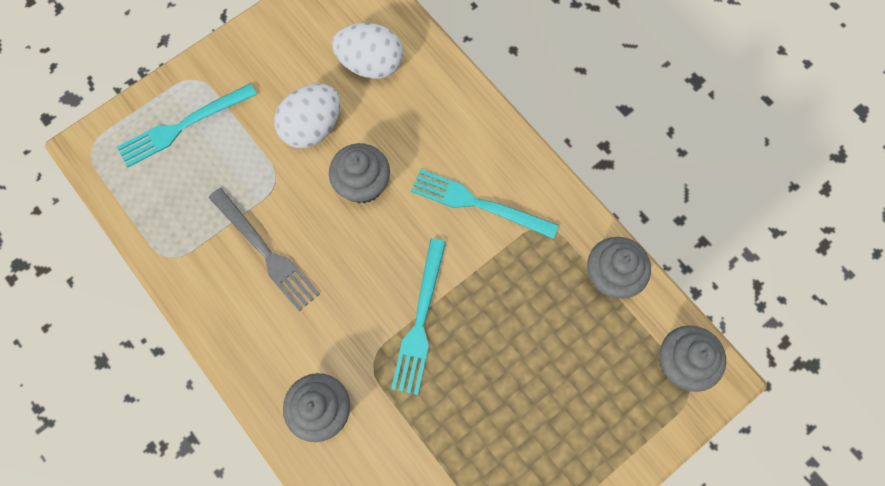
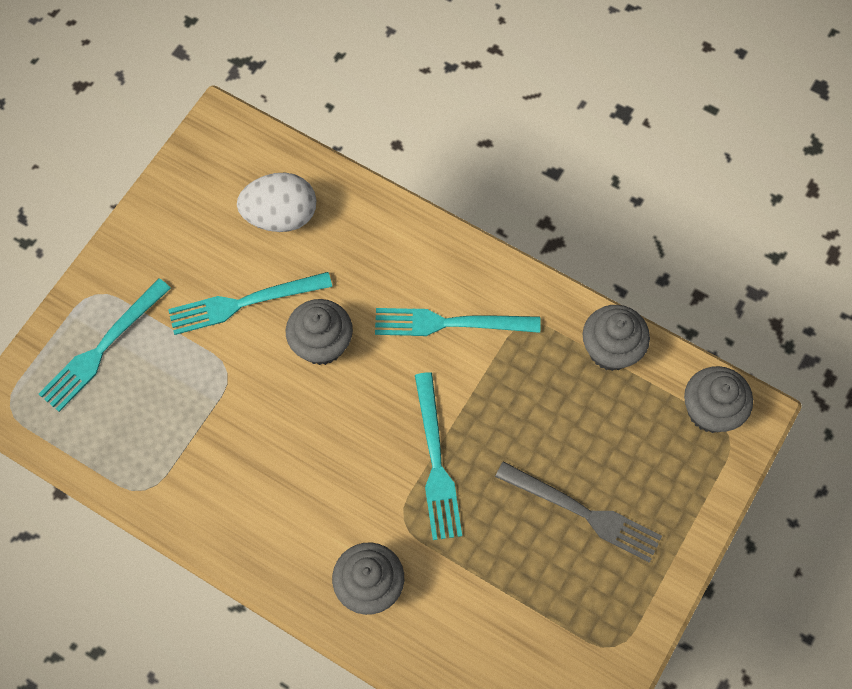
camera: 20 degrees left, 5 degrees down
grey fork [209,188,320,311] -> grey fork moved to [495,461,662,563]
white egg [274,84,340,148] -> turquoise fork [168,272,332,335]

